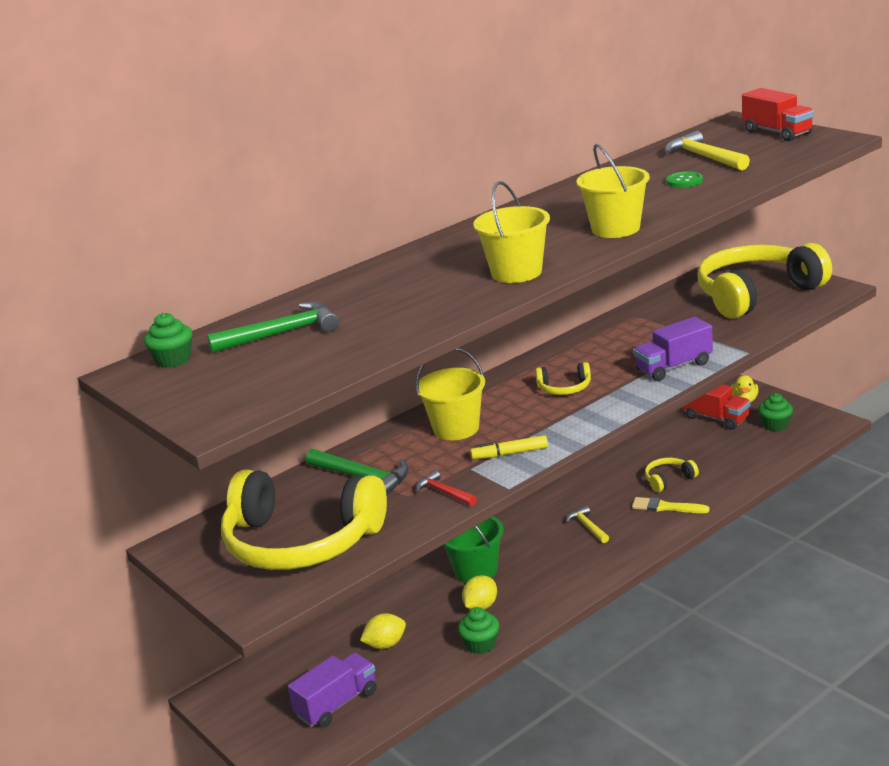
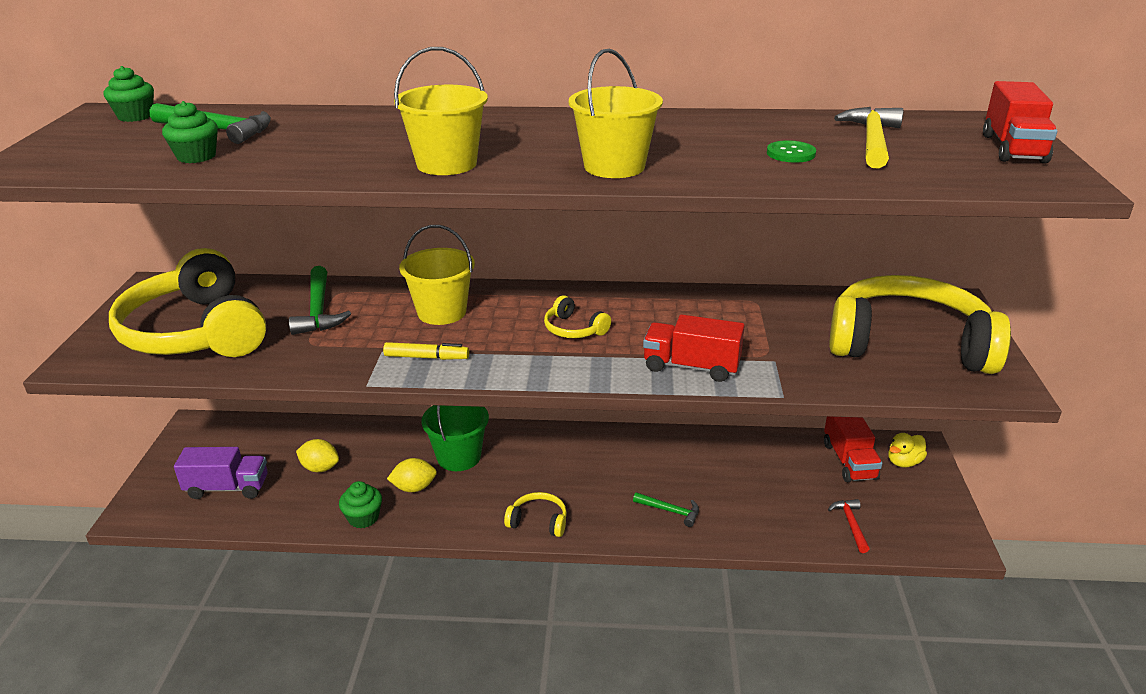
camera: 40 degrees right, 5 degrees up
red hammer [416,470,477,506] -> red hammer moved to [828,499,869,553]
yellow marker [470,435,548,459] -> yellow marker turned 150 degrees clockwise [383,342,469,360]
yellow hammer [566,506,609,543] -> none
yellow brush [632,497,709,513] -> green hammer [633,492,699,527]
purple truck [633,317,713,381] -> red truck [643,314,745,382]
yellow headphones [645,458,699,492] -> yellow headphones moved to [504,492,567,537]
green cupcake [758,393,793,431] -> green cupcake moved to [162,101,218,163]

